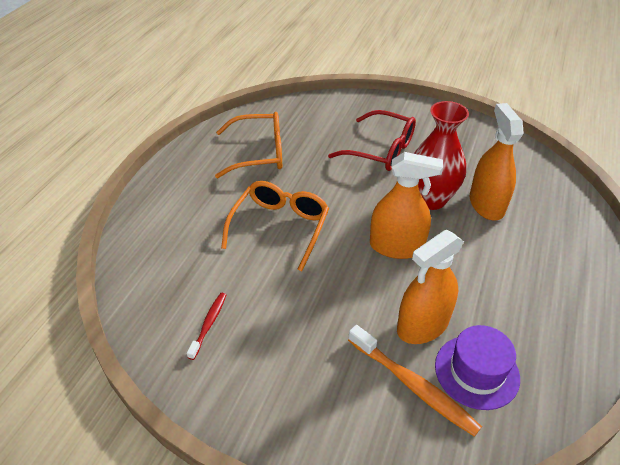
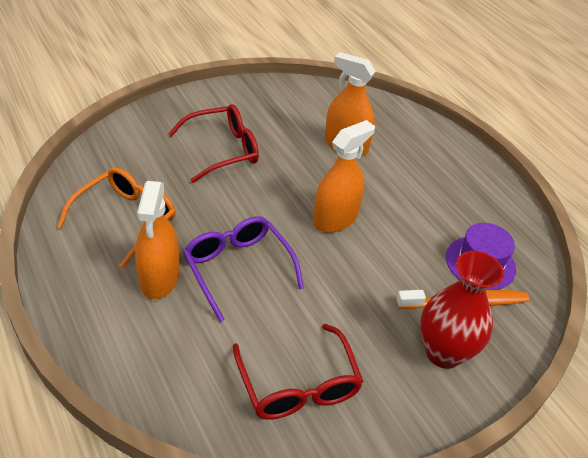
camera: 55 degrees left, 0 degrees up
red toothbrush [187,293,226,360] -> red glasses [233,324,364,420]
orange glasses [221,181,329,271] -> purple glasses [183,216,304,322]
orange spray bottle [397,230,464,344] -> orange spray bottle moved to [135,181,179,299]
red vase [414,101,469,210] -> red vase moved to [420,251,504,369]

